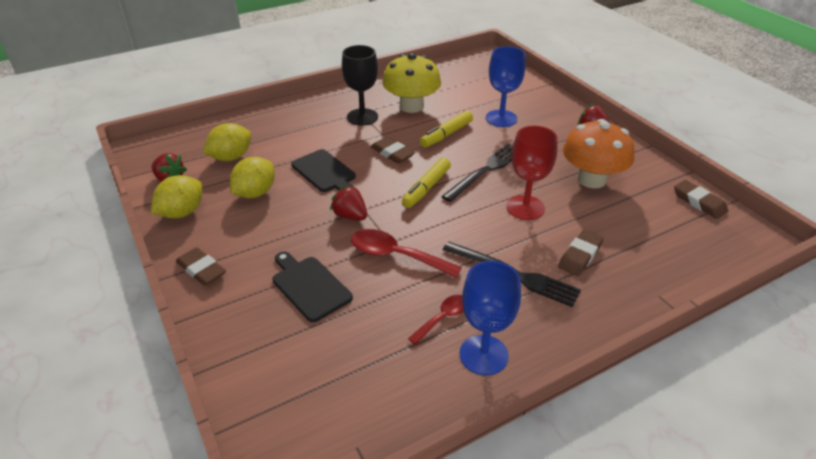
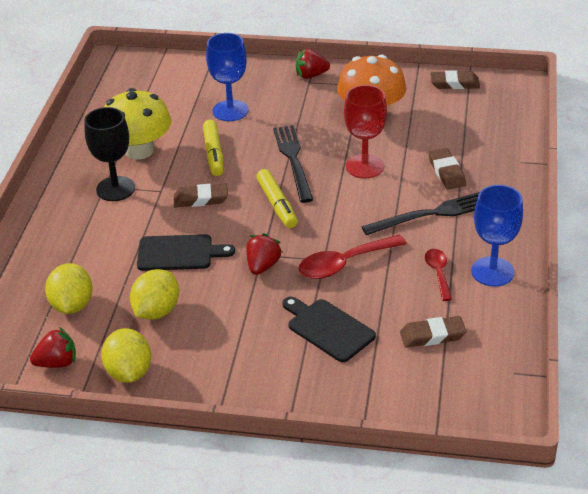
camera: 50 degrees left, 0 degrees up
brown eraser [176,247,226,286] -> brown eraser moved to [400,316,466,348]
yellow lemon [230,157,275,198] -> yellow lemon turned 45 degrees clockwise [130,269,179,320]
black cutting board [273,252,353,322] -> black cutting board turned 45 degrees clockwise [282,297,376,362]
red strawberry [330,185,367,221] -> red strawberry turned 120 degrees clockwise [246,233,283,275]

